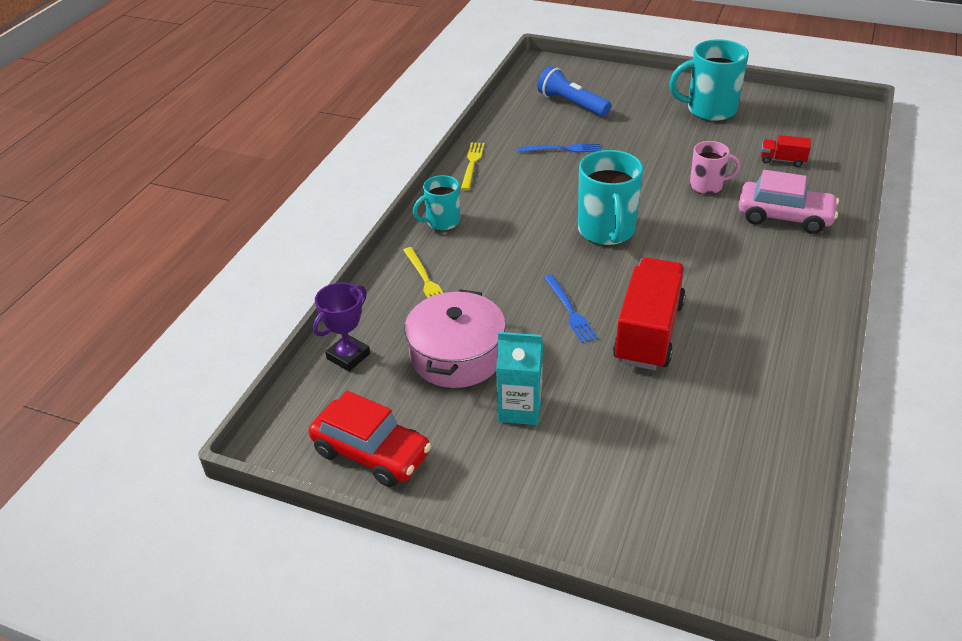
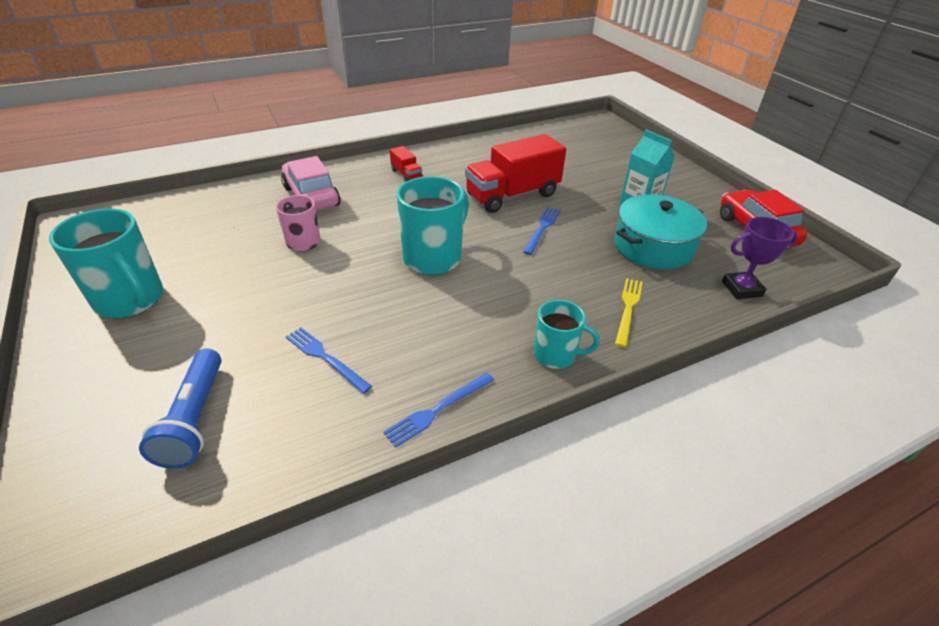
camera: 140 degrees left, 0 degrees up
pink pot [405,289,506,388] -> turquoise pot [614,194,707,270]
yellow fork [461,142,484,190] -> blue fork [383,373,494,448]
red truck [761,135,811,167] -> red truck moved to [390,146,423,182]

